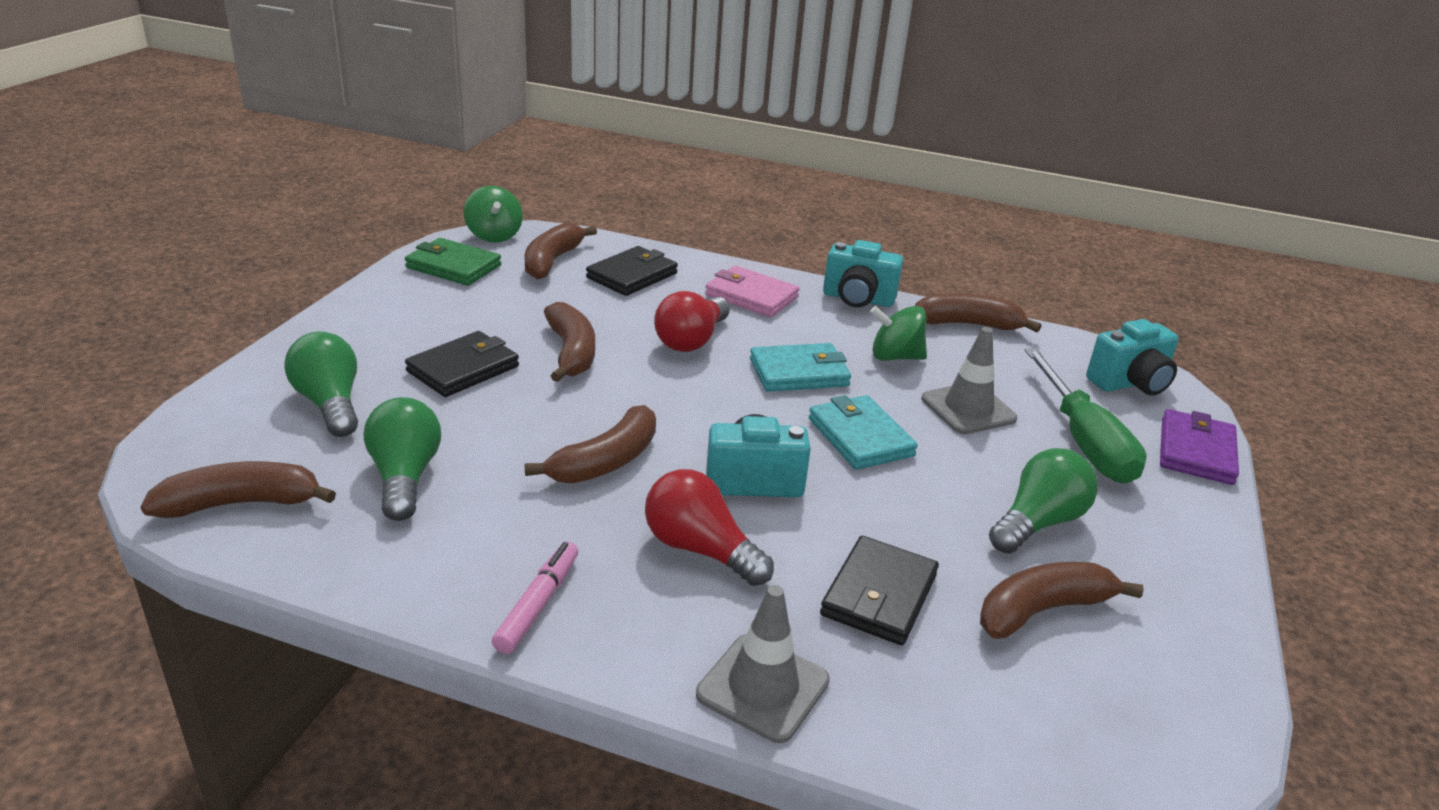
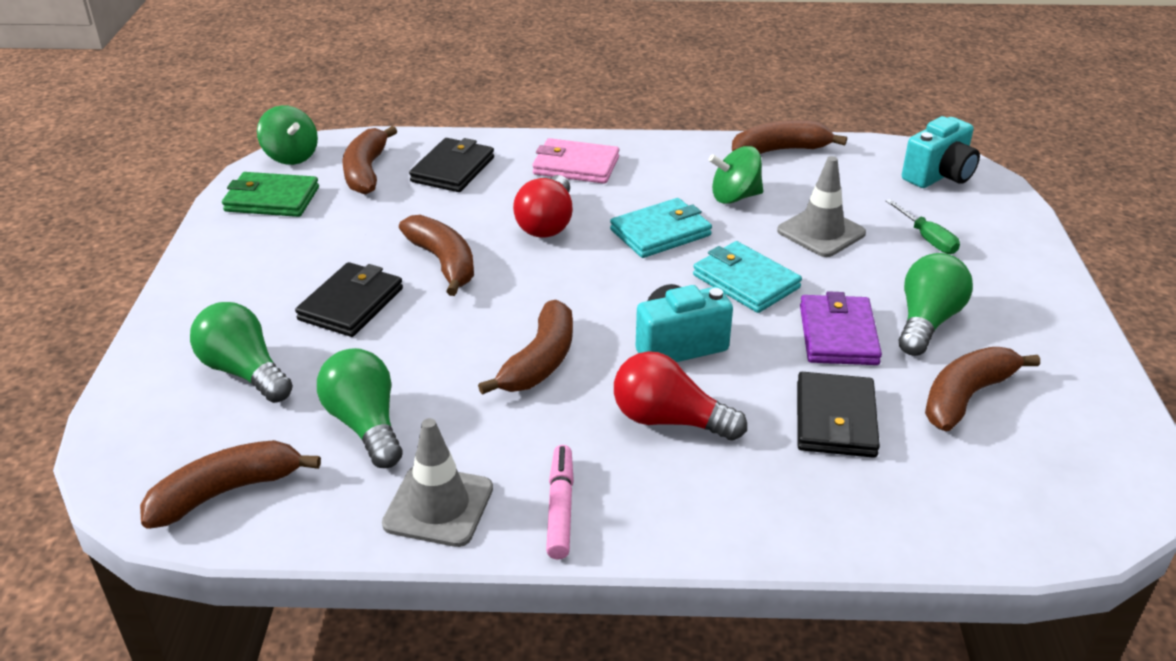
camera: 15 degrees left, 5 degrees up
grey traffic cone [696,585,830,743] -> grey traffic cone moved to [382,418,493,547]
turquoise camera [823,240,903,307] -> none
green screwdriver [1025,348,1146,483] -> green screwdriver [885,199,960,254], size x0.50
purple wallet [1160,409,1239,485] -> purple wallet moved to [800,291,882,365]

